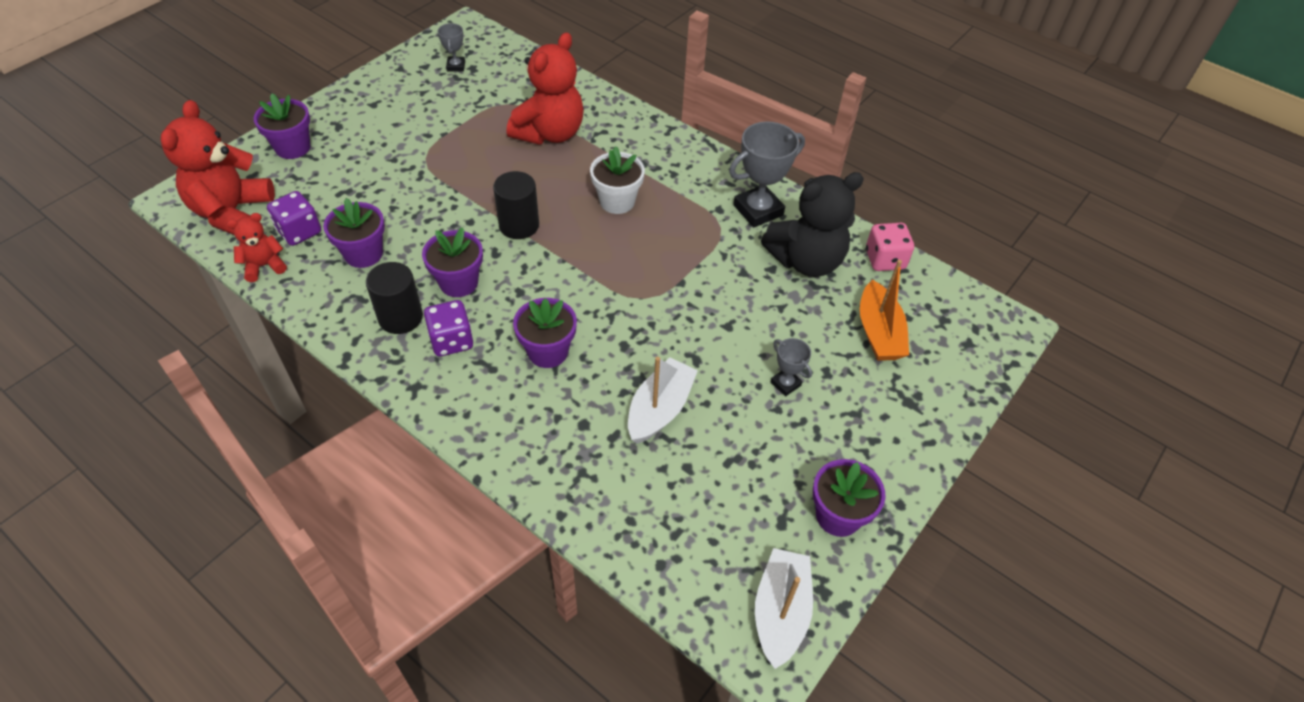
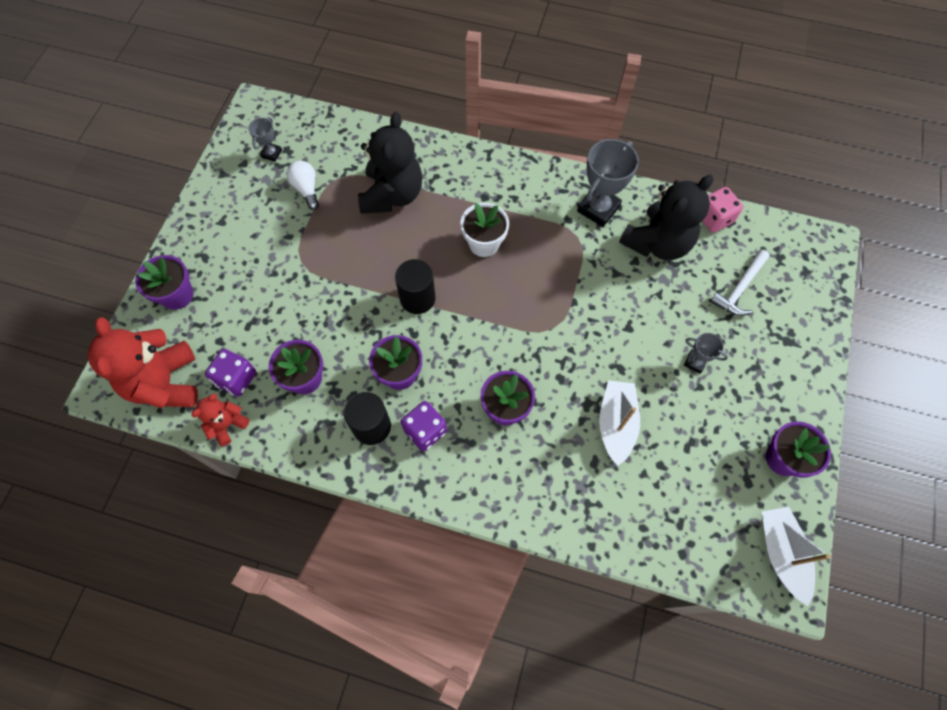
camera: 20 degrees left, 15 degrees up
grey trophy [438,23,465,72] -> grey trophy turned 45 degrees clockwise [248,117,282,162]
red teddy bear [507,32,584,145] -> black teddy bear [358,112,422,214]
orange boat [860,260,909,361] -> white hammer [710,249,770,316]
none -> white light bulb [287,161,319,210]

